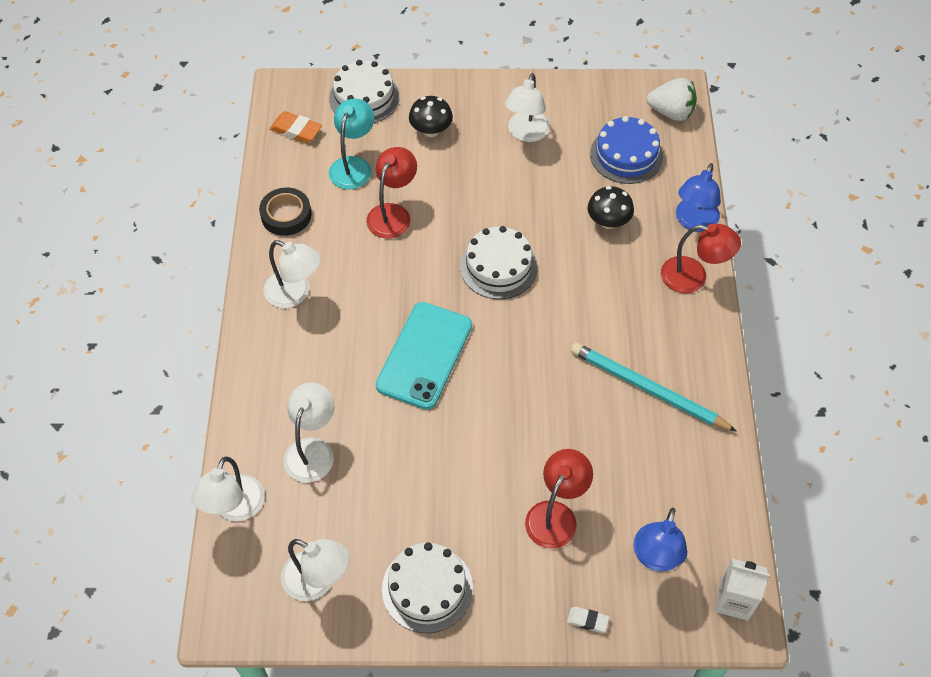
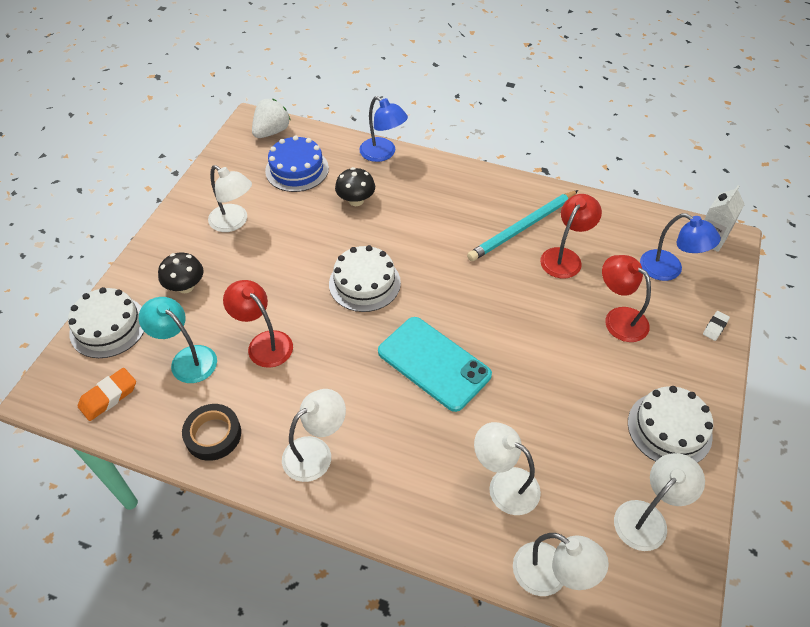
camera: 70 degrees left, 5 degrees down
red lamp [661,224,741,293] -> red lamp moved to [540,194,602,279]

